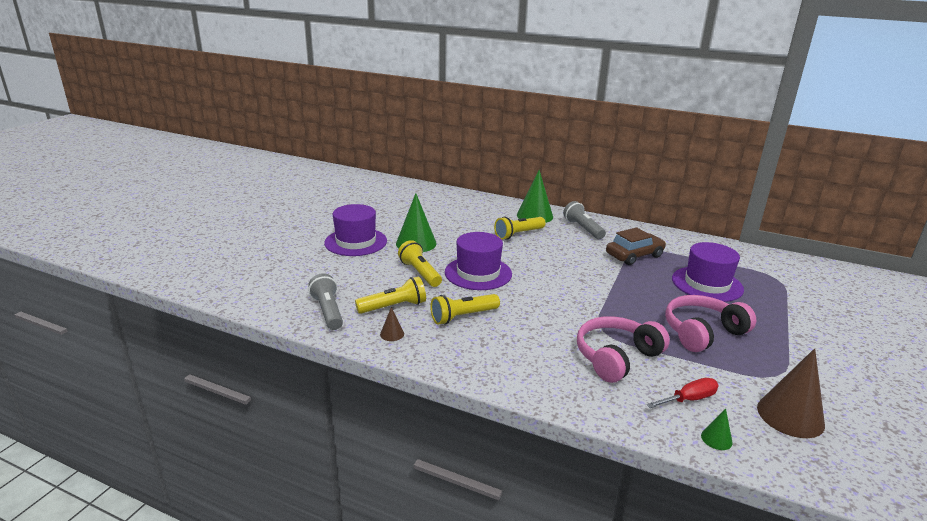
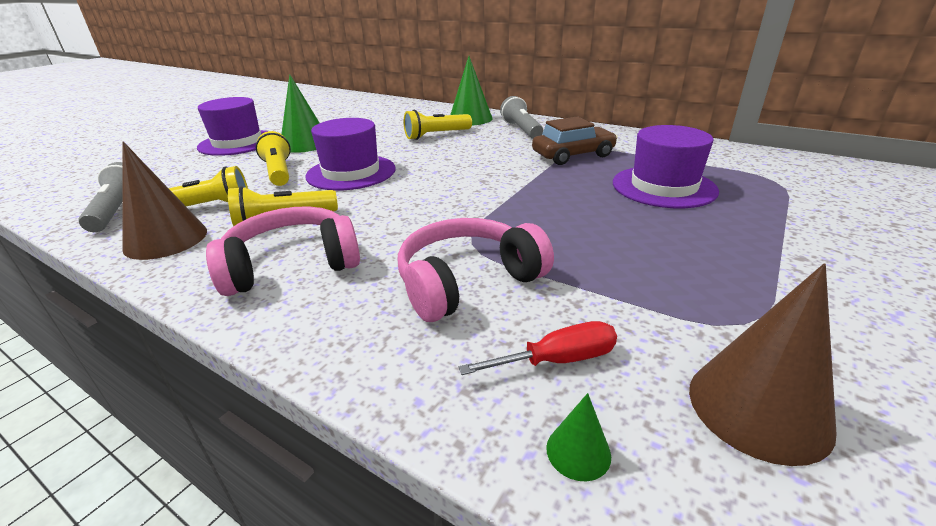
camera: 10 degrees right, 5 degrees up
brown cone [380,307,404,341] -> brown cone [122,141,207,260], size x2.19
pink headphones [665,295,756,352] -> pink headphones moved to [206,206,360,296]

